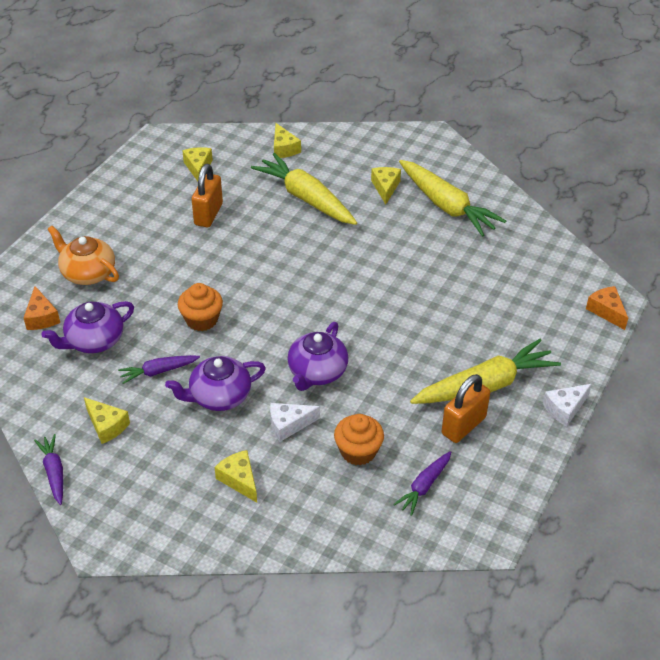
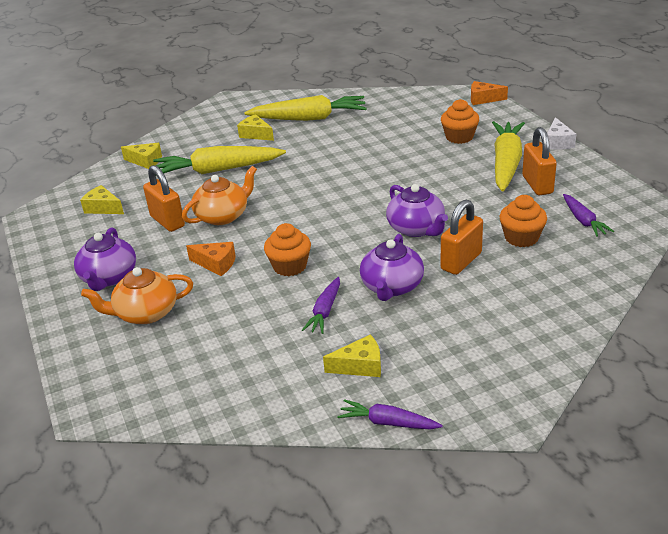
camera: 50 degrees left, 10 degrees down
orange cheese [24,286,60,330] -> orange cheese moved to [186,242,236,276]
purple teapot [41,301,134,353] -> purple teapot moved to [74,227,136,291]
yellow cheese [215,450,257,503] -> none
white cheese [270,403,320,442] -> orange padlock [441,200,483,275]
none -> orange teapot [182,166,257,225]
none -> orange cupcake [441,99,479,144]

